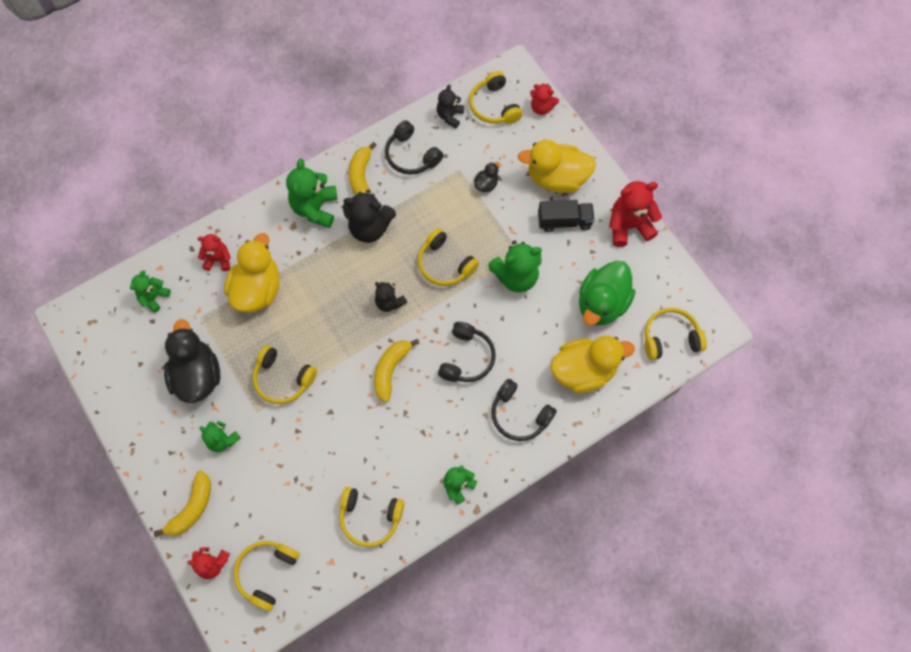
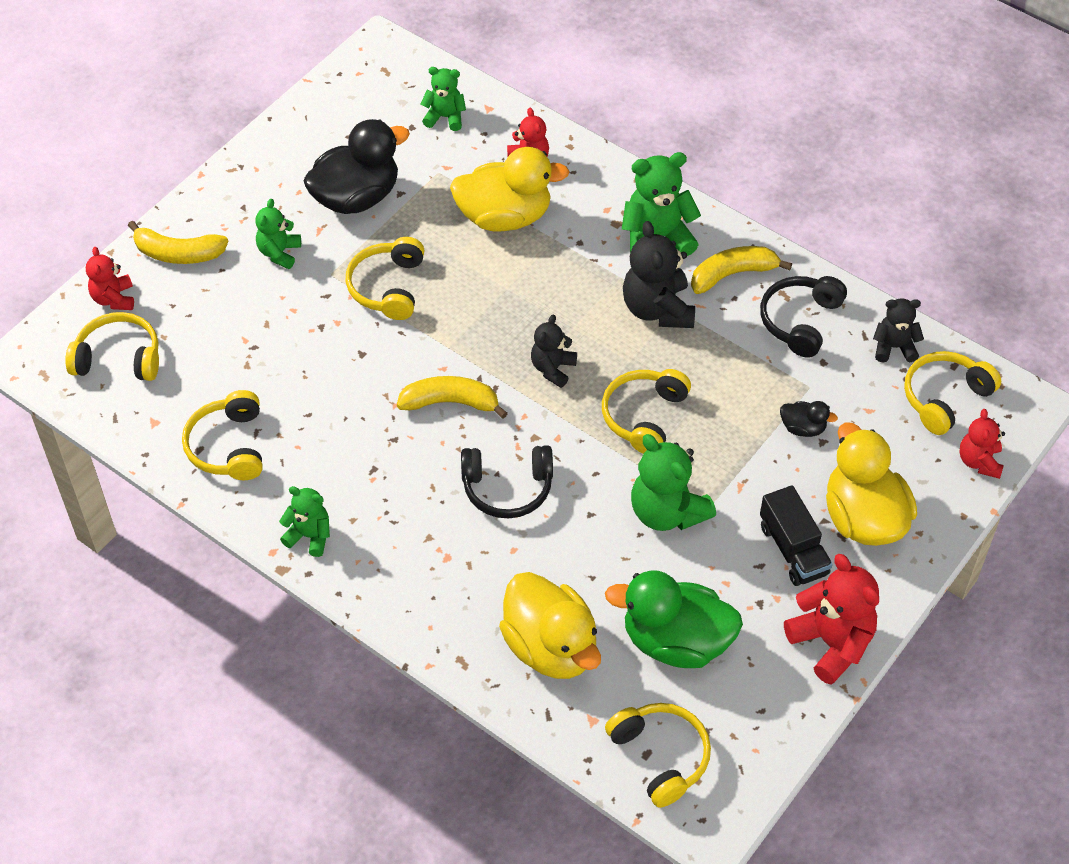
camera: 70 degrees right, 15 degrees down
black headphones [491,379,557,441] -> none

